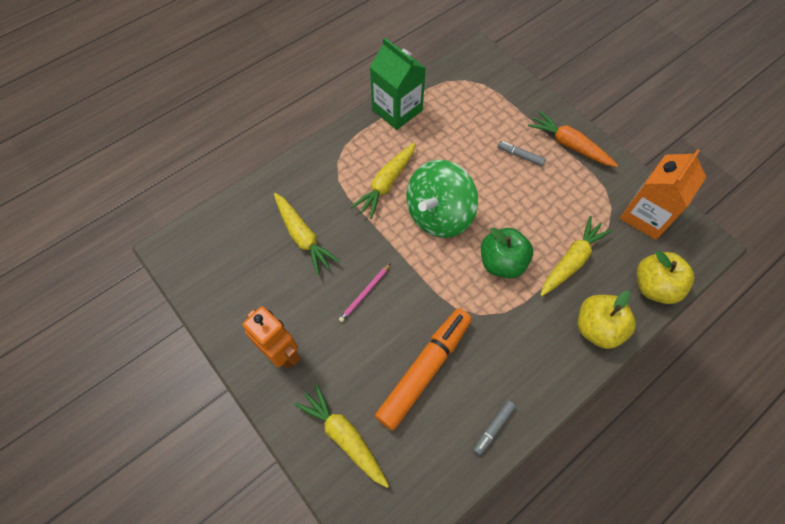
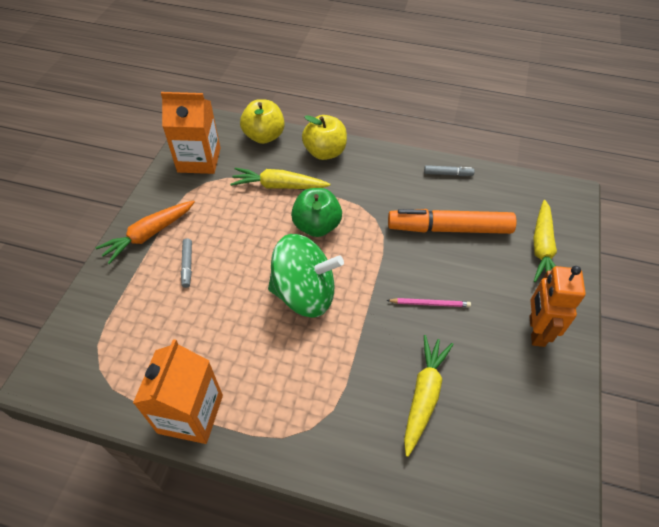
camera: 125 degrees left, 10 degrees down
yellow carrot [351,143,416,219] -> none
green carton [370,38,426,130] -> orange carton [133,339,223,444]
orange carrot [528,111,618,167] -> orange carrot turned 45 degrees clockwise [96,200,195,264]

